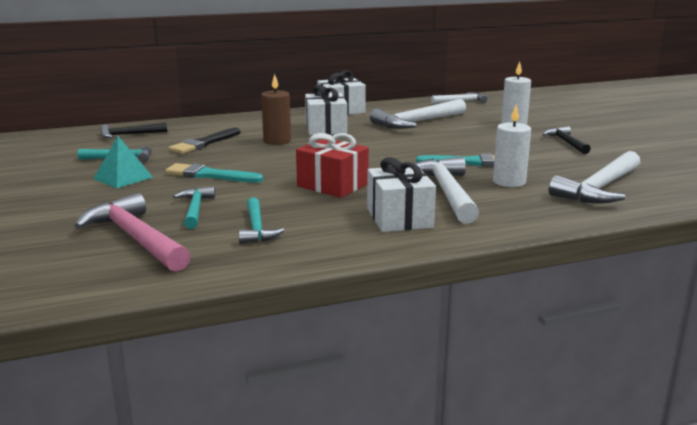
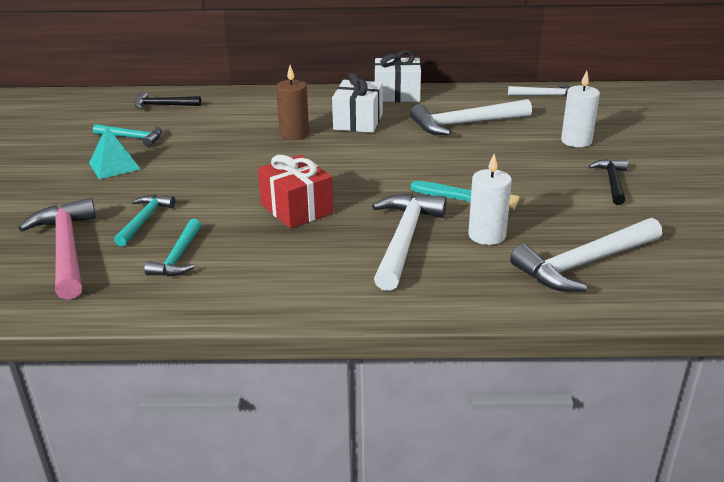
camera: 20 degrees right, 10 degrees up
turquoise brush [165,163,263,183] -> none
black brush [168,128,240,154] -> none
white gift [367,157,436,232] -> none

